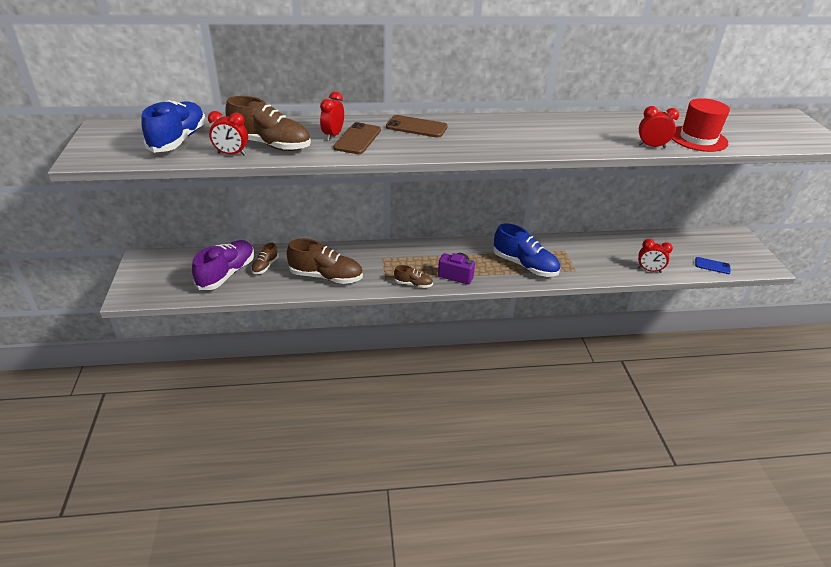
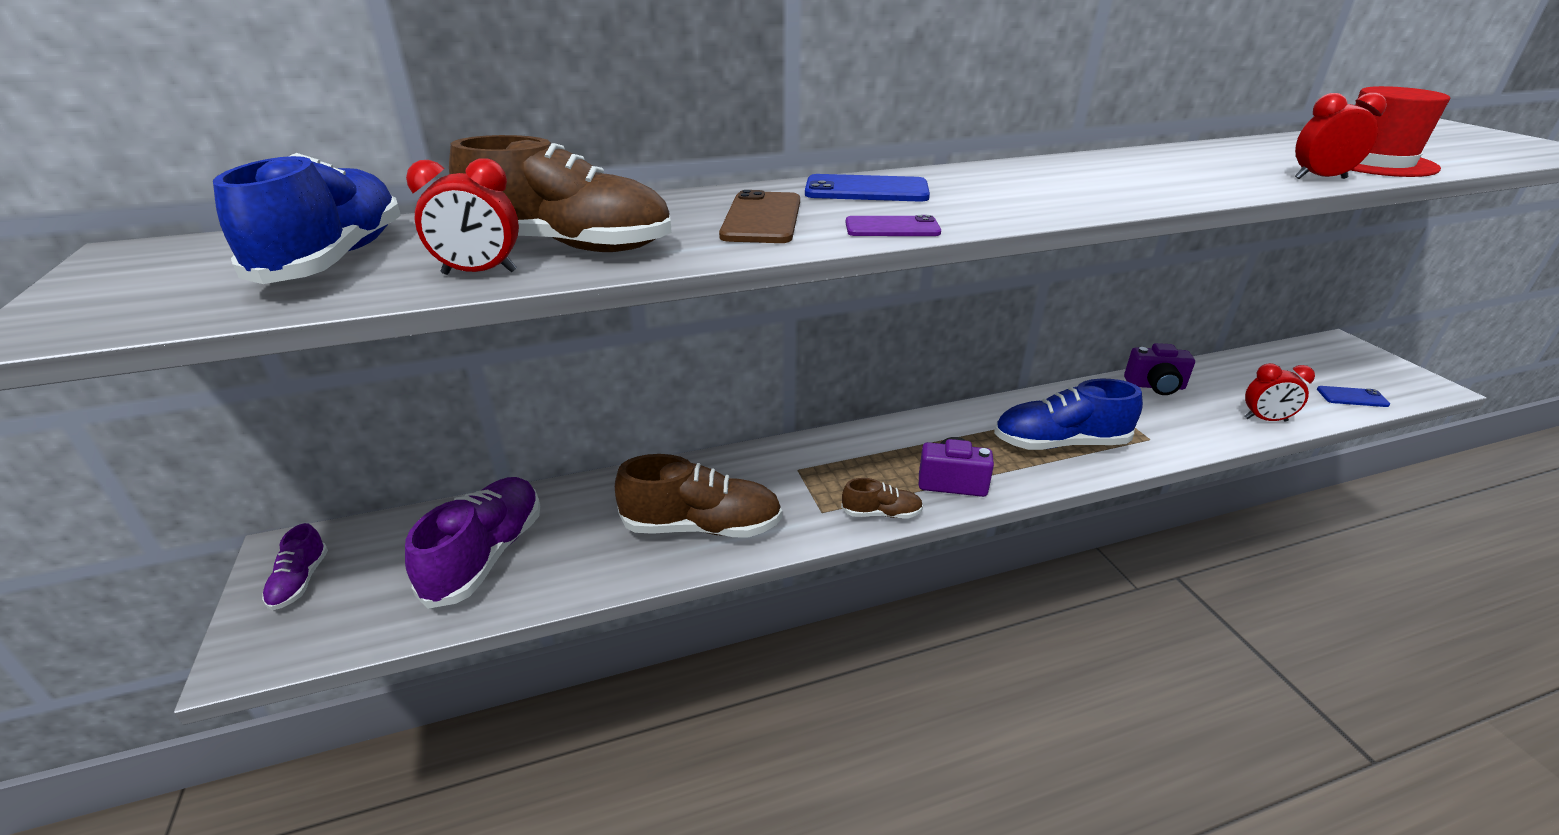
camera: 10 degrees left, 5 degrees down
brown shoe [251,243,278,274] -> none
red clock [320,92,344,141] -> none
brown phone [386,115,448,138] -> blue phone [805,174,930,202]
blue shoe [493,223,560,277] -> blue shoe turned 150 degrees clockwise [994,379,1143,450]
none -> purple shoe [262,523,328,610]
none -> purple phone [846,215,941,236]
none -> purple camera [1124,343,1195,395]

